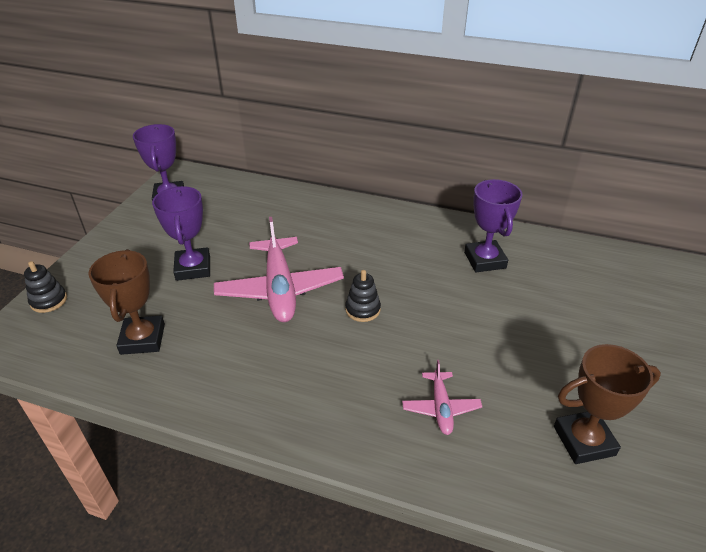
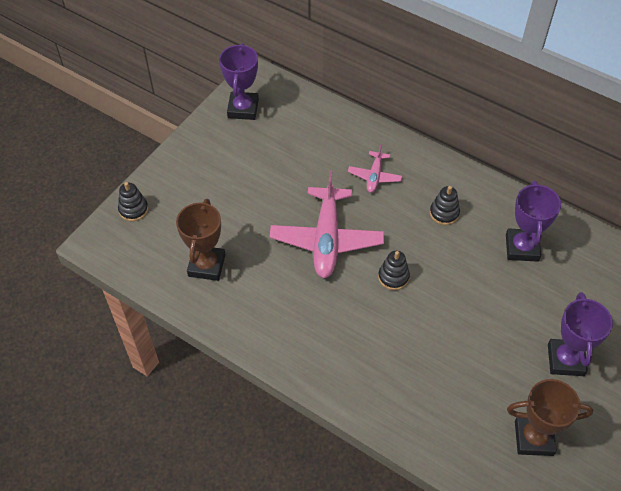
camera: 15 degrees right, 15 degrees up
purple trophy [152,186,210,281] -> purple trophy moved to [548,292,613,376]
pink plane [402,360,482,435] -> pink plane moved to [348,144,402,193]
none -> black stacking toy [430,186,460,225]

